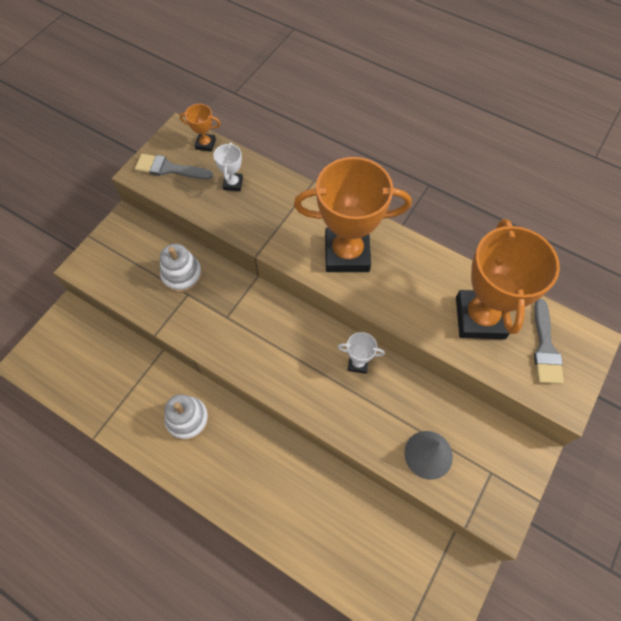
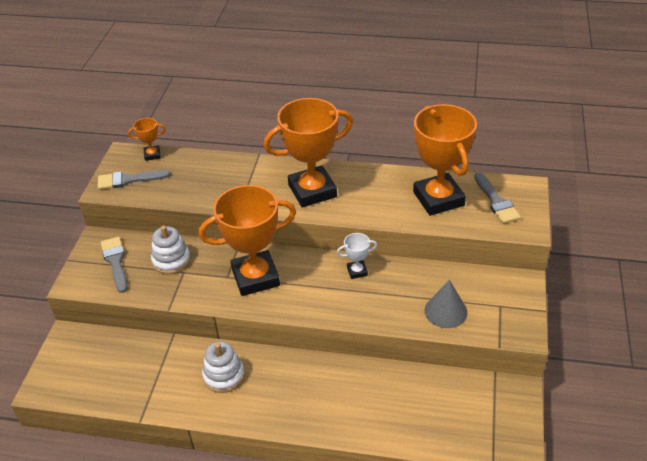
camera: 20 degrees left, 20 degrees down
white trophy [214,143,243,191] -> none
none -> grey brush [101,237,127,293]
none -> orange trophy [199,185,296,296]

